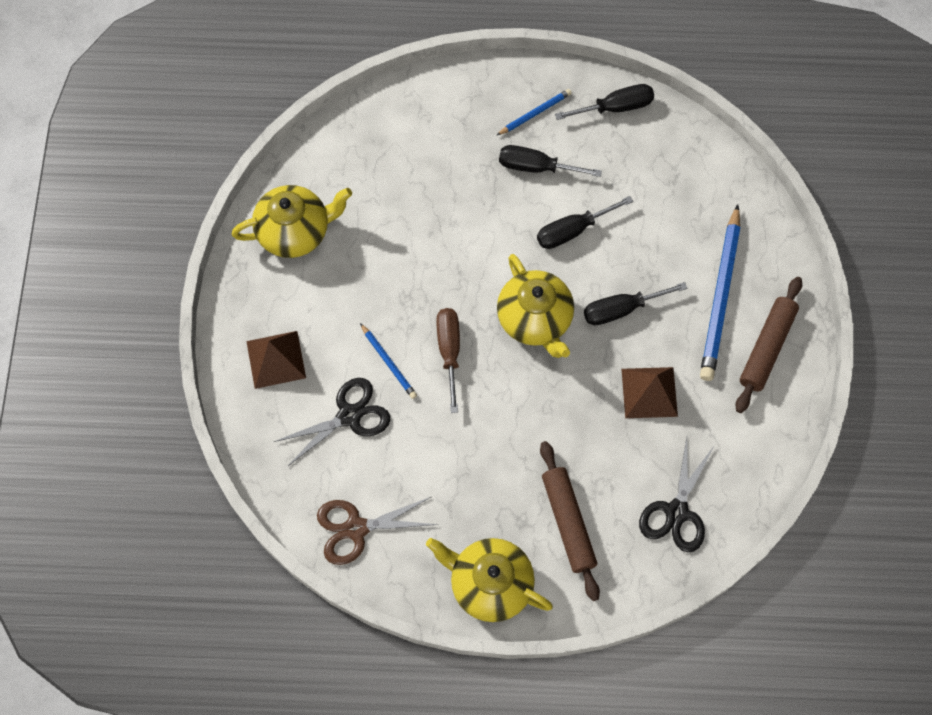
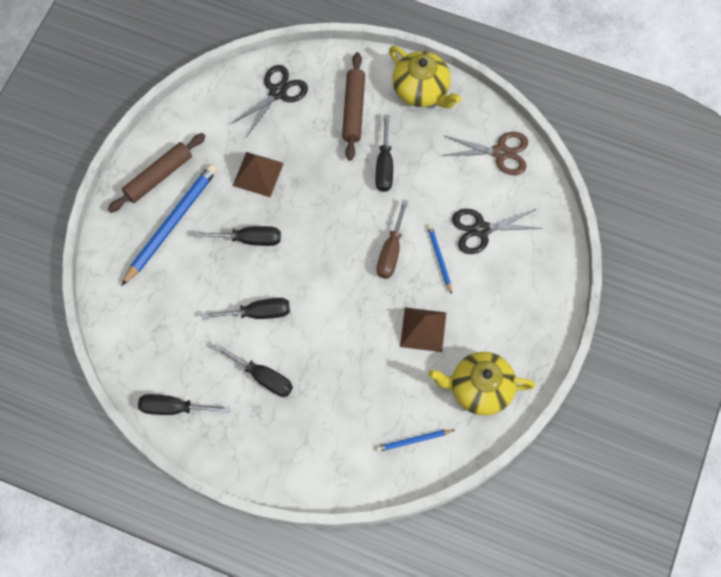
camera: 160 degrees left, 0 degrees up
brown pyramid [246,331,306,389] -> brown pyramid moved to [400,307,446,352]
blue pencil [497,89,572,135] -> blue pencil moved to [376,429,454,452]
yellow teapot [497,254,574,358] -> none
none -> black screwdriver [375,115,393,192]

